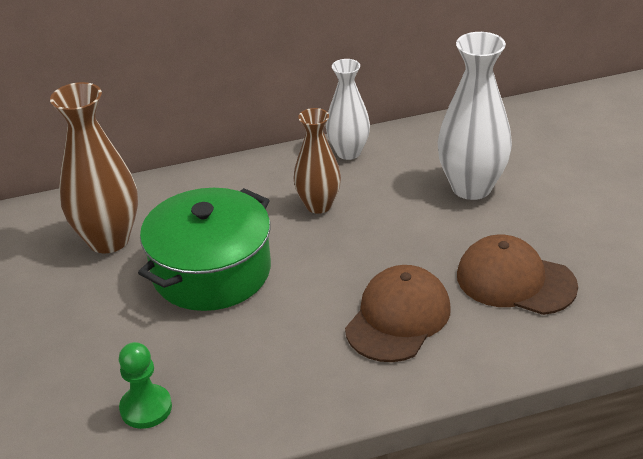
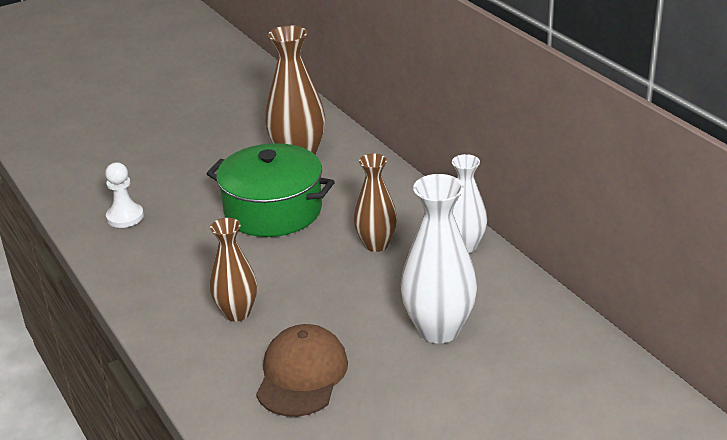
camera: 75 degrees right, 5 degrees down
green pawn [119,342,172,429] -> white pawn [105,162,144,228]
brown cap [345,265,451,362] -> brown vase [210,218,257,322]

